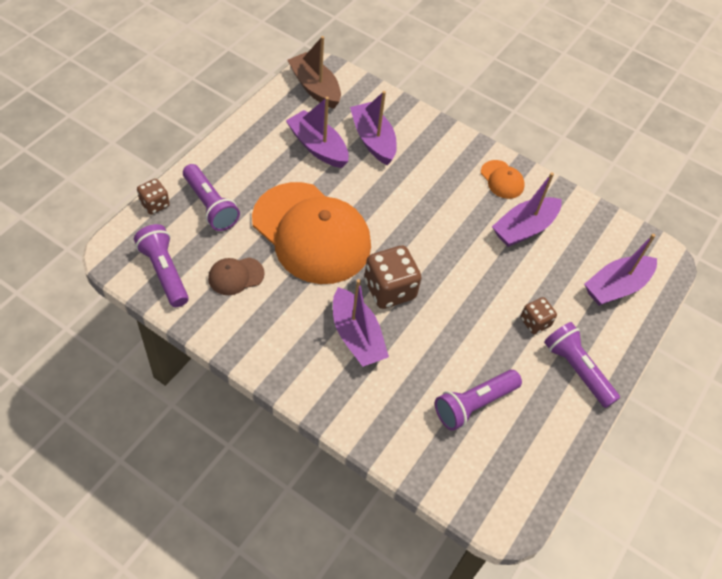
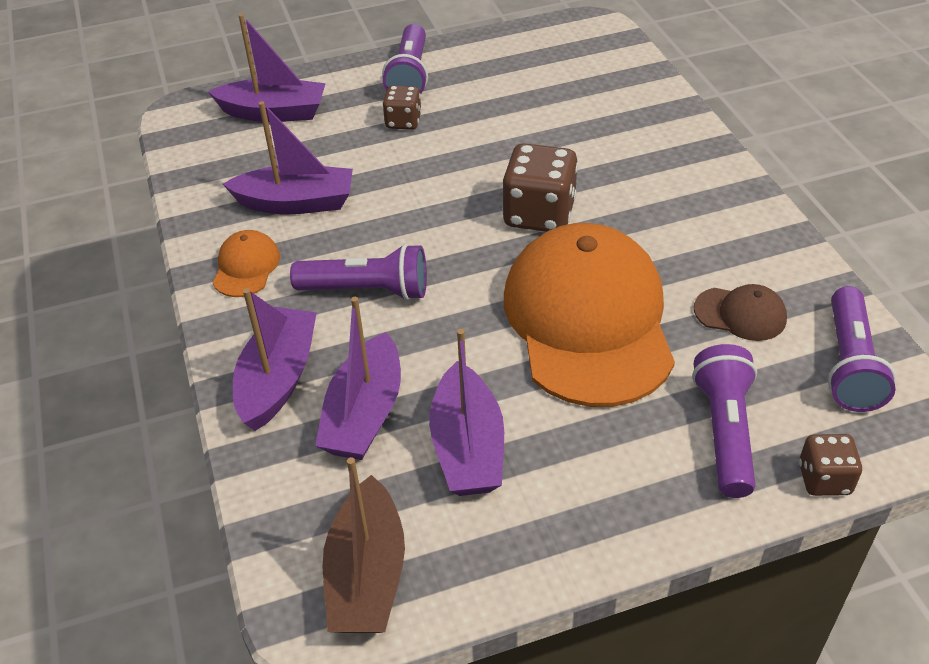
camera: 135 degrees left, 10 degrees down
purple boat [333,279,389,367] -> purple boat moved to [233,288,317,431]
purple flashlight [435,370,522,431] -> purple flashlight moved to [290,244,427,301]

